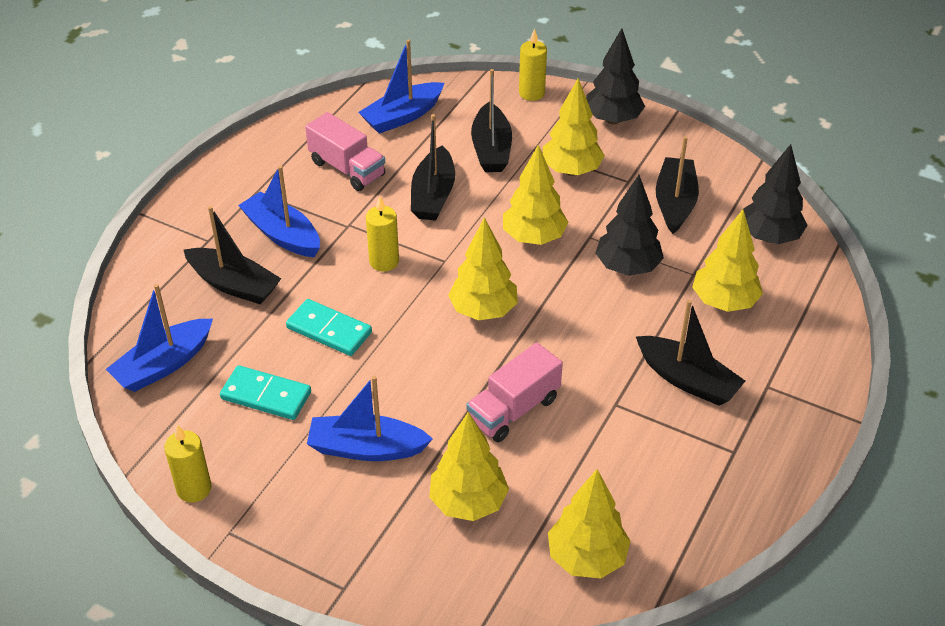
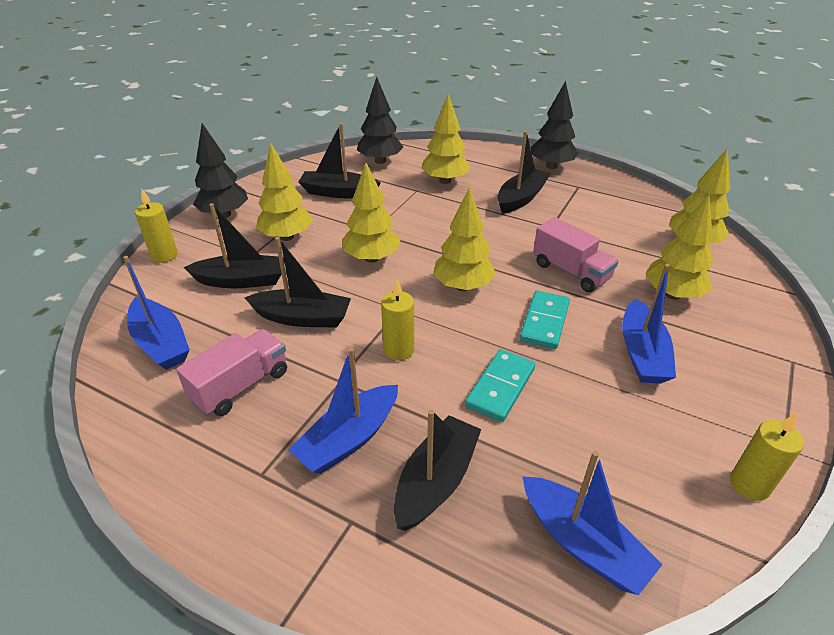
camera: 90 degrees left, 5 degrees down
turquoise domino [220,365,311,420] -> turquoise domino moved to [520,290,570,349]
black tree [596,175,664,276] -> black tree moved to [531,81,578,169]

